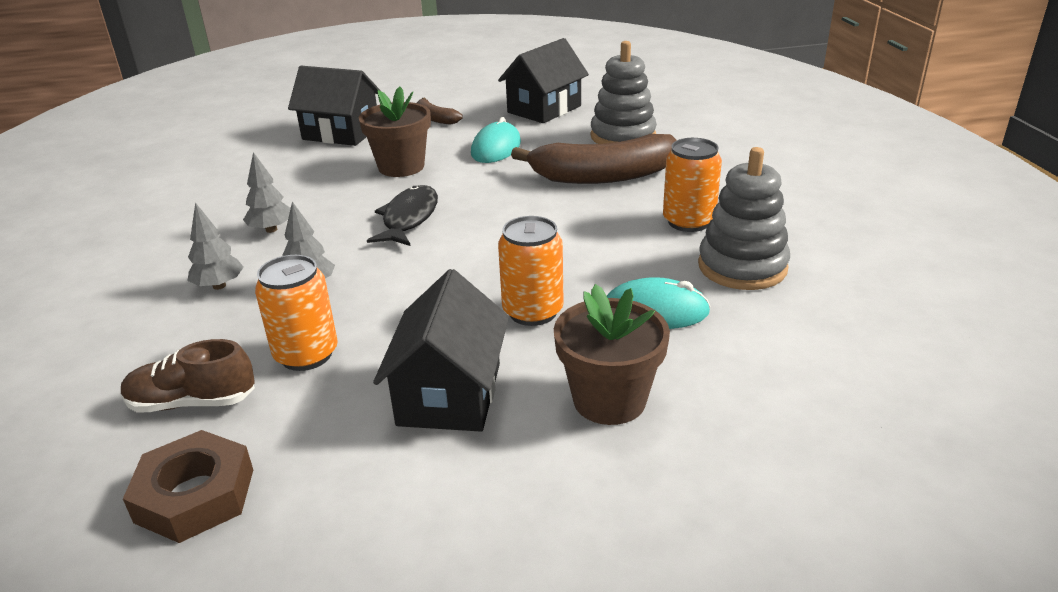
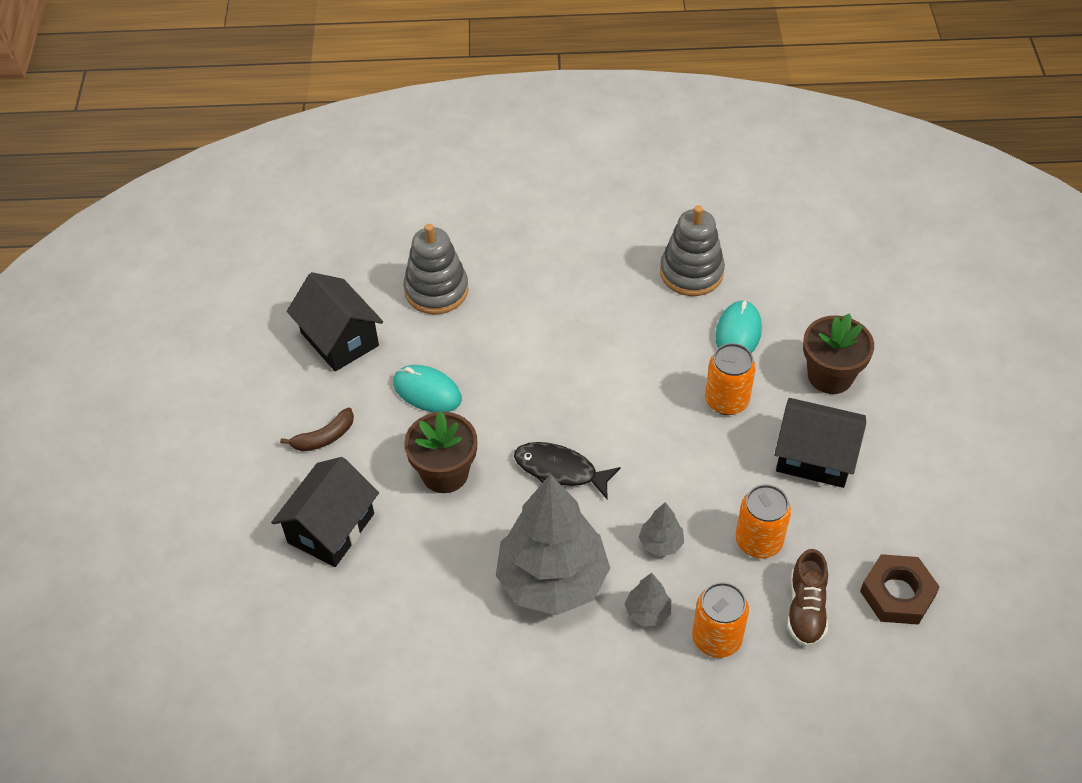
camera: 80 degrees left, 20 degrees up
grey tree [243,152,291,233] -> grey tree [496,474,610,615], size x2.43
brown banana [511,134,677,184] -> none
orange can [663,138,722,232] -> orange can moved to [692,582,749,658]

